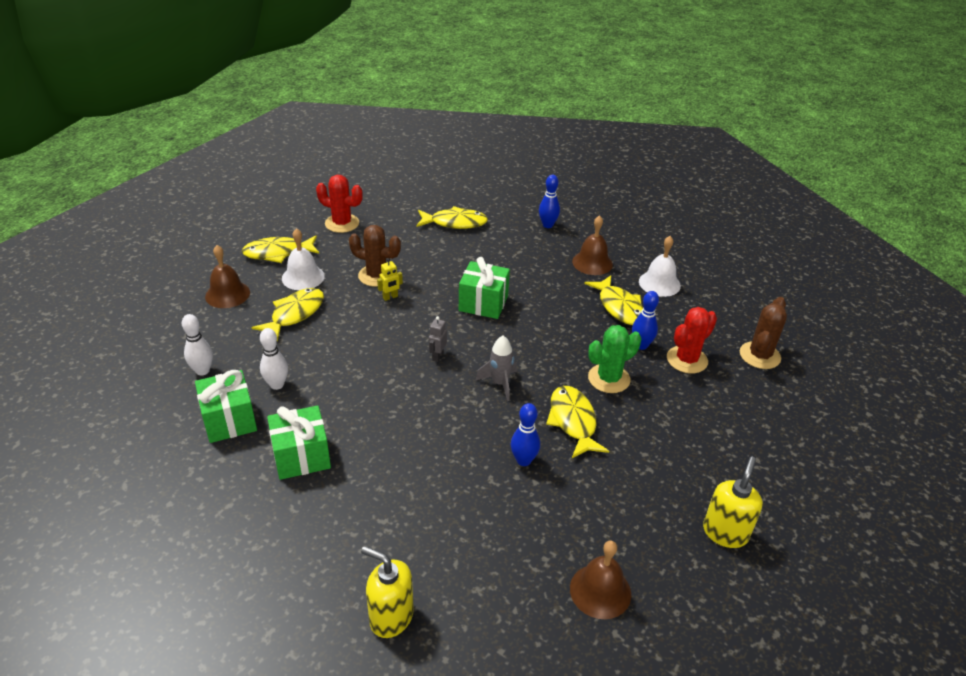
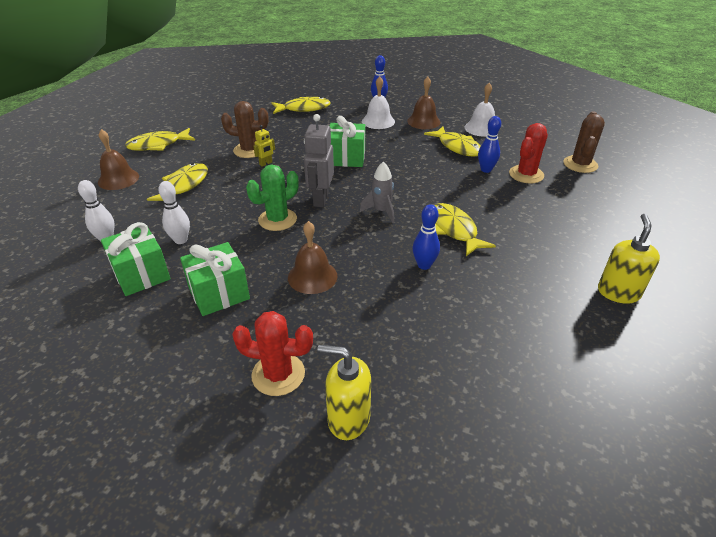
camera: 10 degrees left, 0 degrees up
white bell [282,228,325,290] -> white bell moved to [362,76,395,129]
red cactus [316,175,363,233] -> red cactus moved to [232,311,313,396]
grey robot [429,316,447,362] -> grey robot [304,114,334,207], size x1.97
brown bell [570,541,631,619] -> brown bell moved to [288,221,338,294]
green cactus [588,325,641,393] -> green cactus moved to [246,165,299,231]

